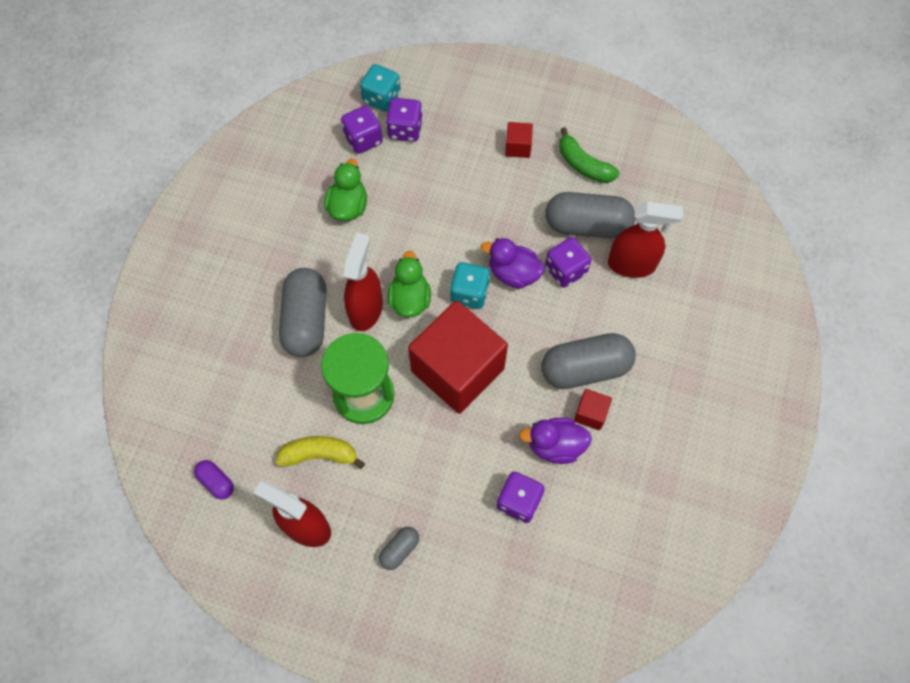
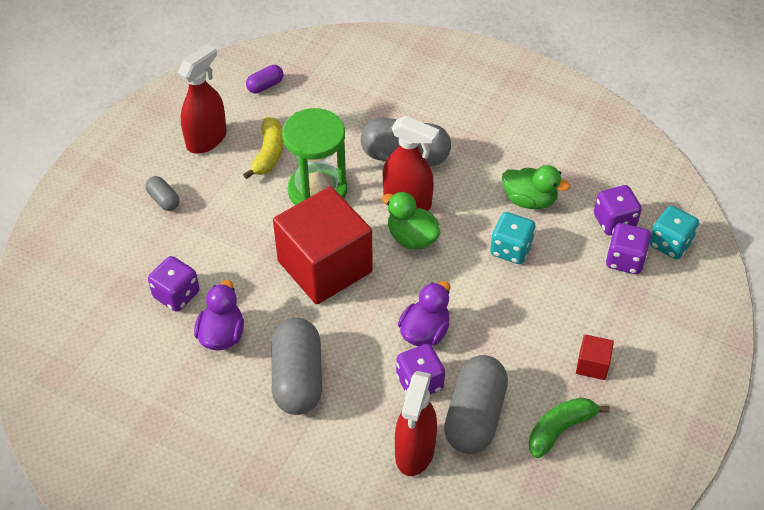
camera: 100 degrees right, 15 degrees down
green duck [387,251,431,318] -> green duck turned 150 degrees counterclockwise [382,192,440,250]
turquoise dice [450,262,491,309] -> turquoise dice moved to [490,212,536,264]
red cube [574,389,612,430] -> none

